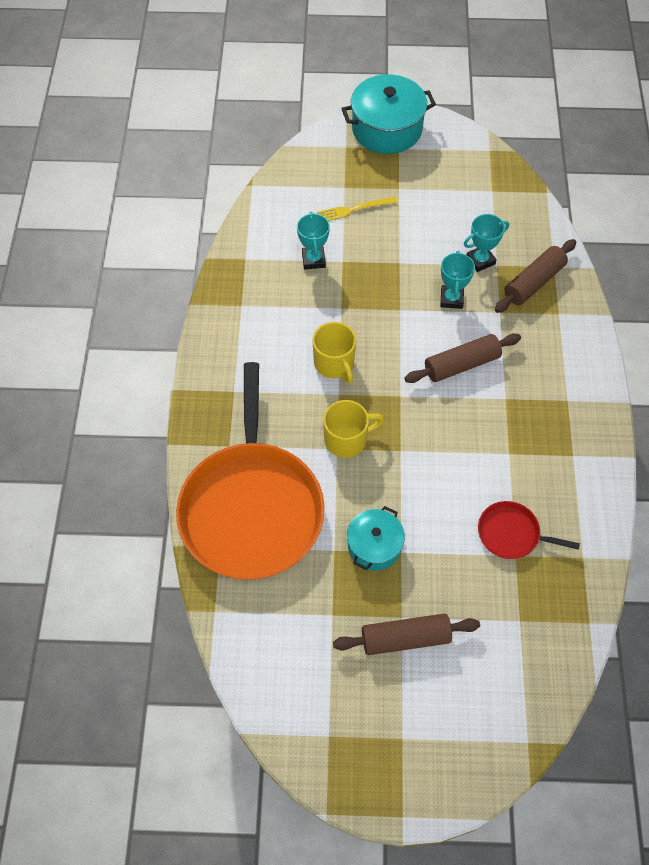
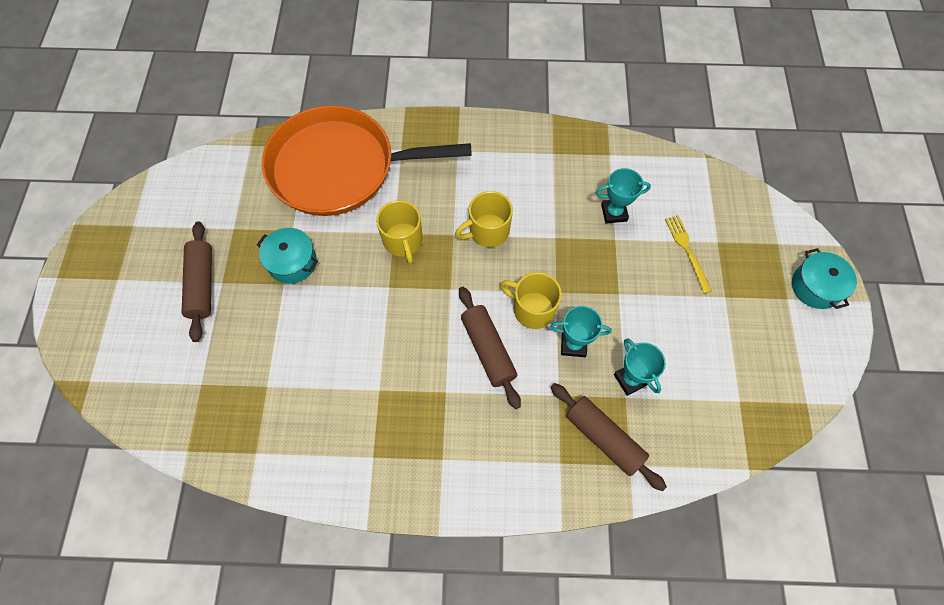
camera: 90 degrees right, 5 degrees up
turquoise pot [341,74,436,154] -> turquoise pot [792,248,857,309], size x0.60
red pan [478,501,580,559] -> none
none -> yellow mug [500,272,562,329]

